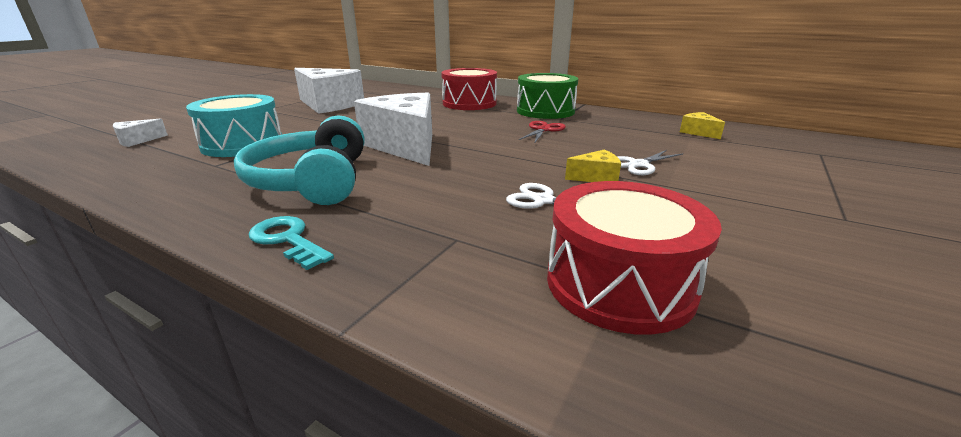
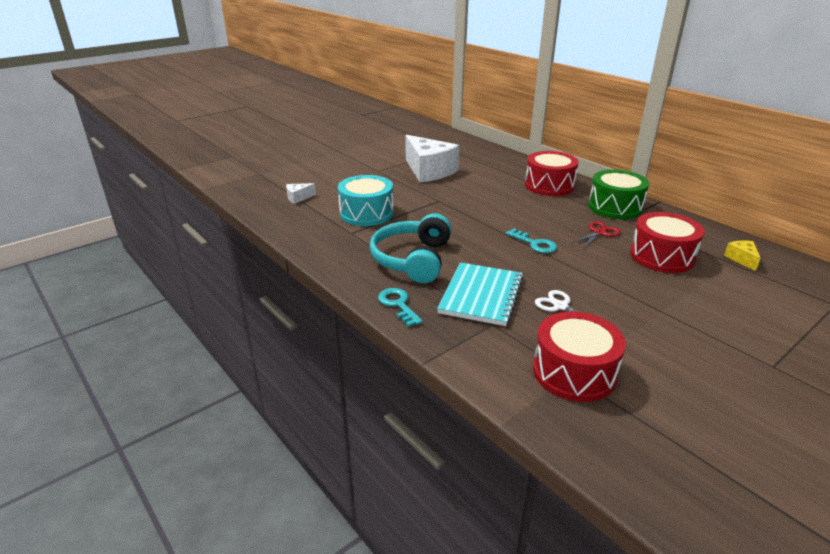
camera: 20 degrees right, 5 degrees up
white cheese [354,93,432,166] -> none
yellow cheese [565,150,621,182] -> none
white scissors [617,150,683,175] -> none
none -> turquoise notebook [437,262,524,326]
none -> turquoise key [506,229,557,253]
none -> red drum [630,212,705,273]

